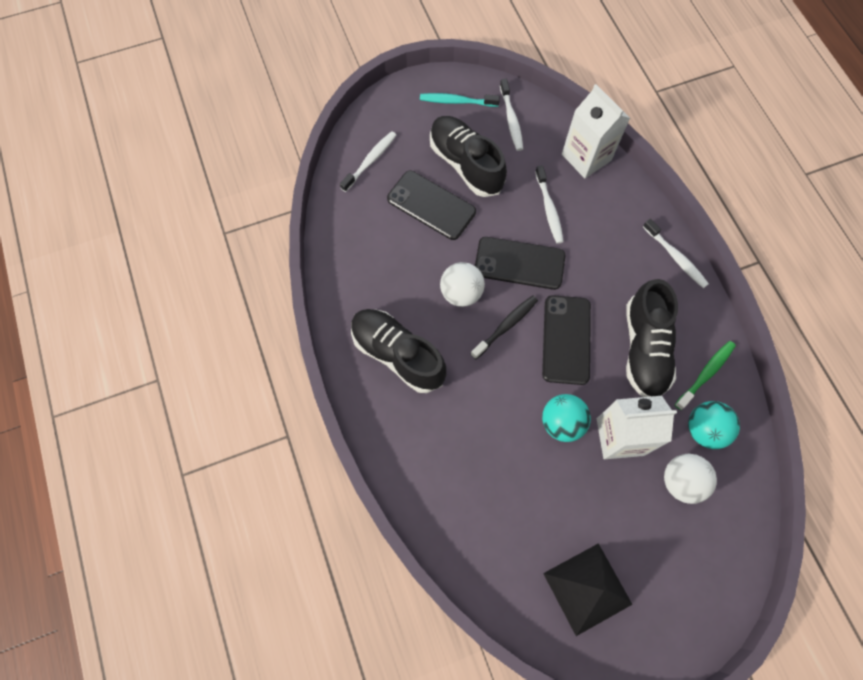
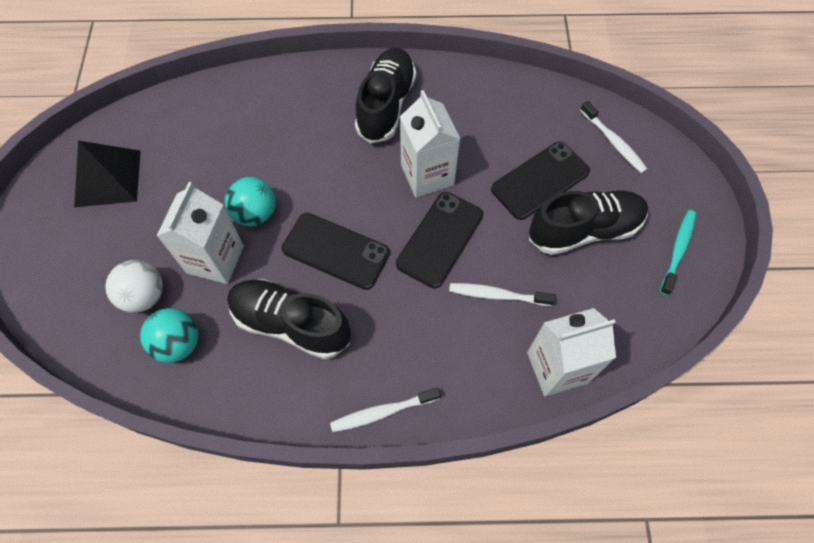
camera: 110 degrees right, 5 degrees down
black shoe [351,309,446,393] -> black shoe turned 45 degrees counterclockwise [355,48,416,143]
white ball [440,262,485,307] -> white carton [400,90,460,198]
black toothbrush [471,295,538,359] -> none
white toothbrush [500,79,523,151] -> none
green toothbrush [675,341,736,410] -> none

